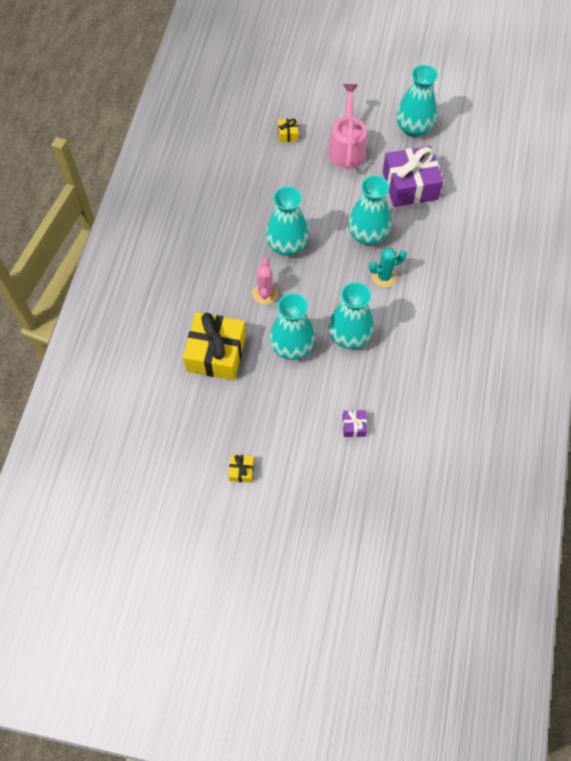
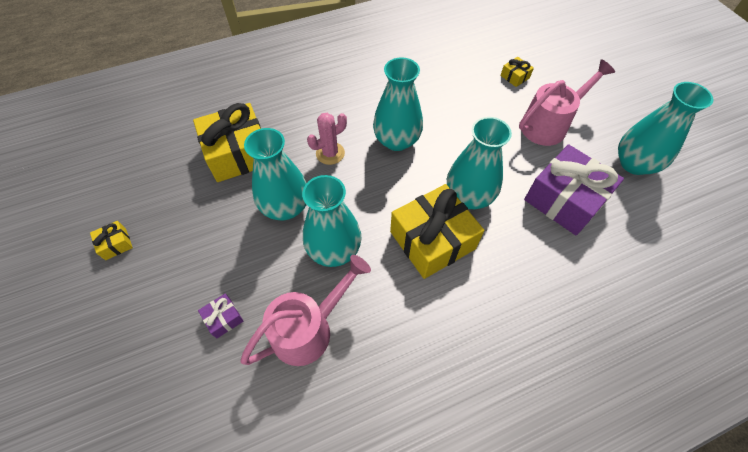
camera: 55 degrees right, 5 degrees down
turquoise cactus [369,248,407,288] -> yellow gift [390,184,484,279]
none -> pink watering can [240,255,371,366]

